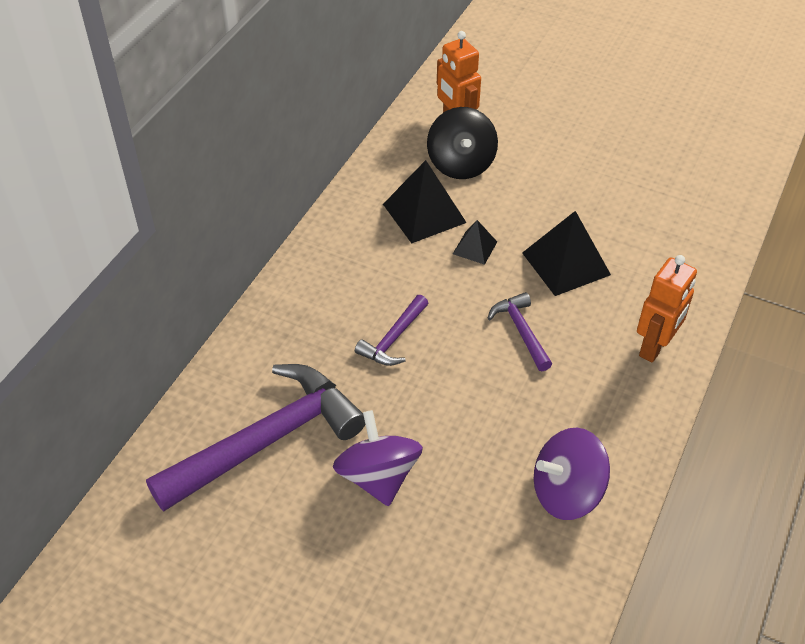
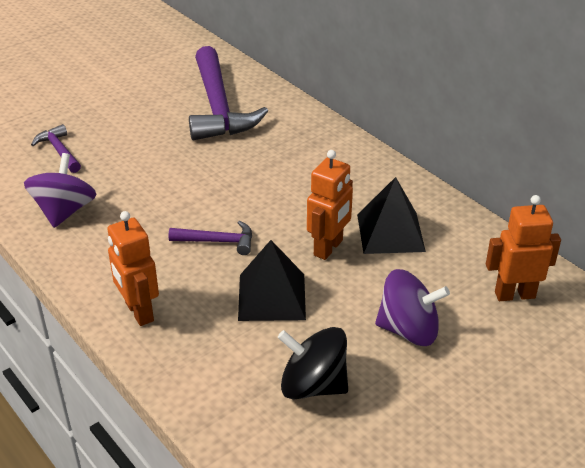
camera: 115 degrees right, 10 degrees down
purple spinning top [333,410,423,506] -> purple spinning top moved to [375,269,450,346]
purple hammer [355,295,428,366] -> purple hammer moved to [31,124,81,173]
black spinning top [427,107,498,179] -> black spinning top moved to [278,327,348,400]
black pyramid [453,220,497,265] -> orange robot [307,150,353,260]

